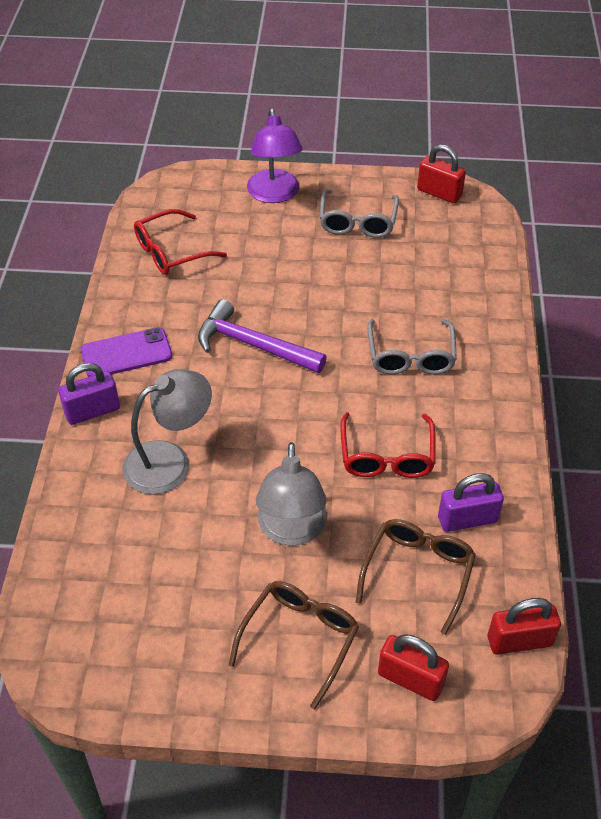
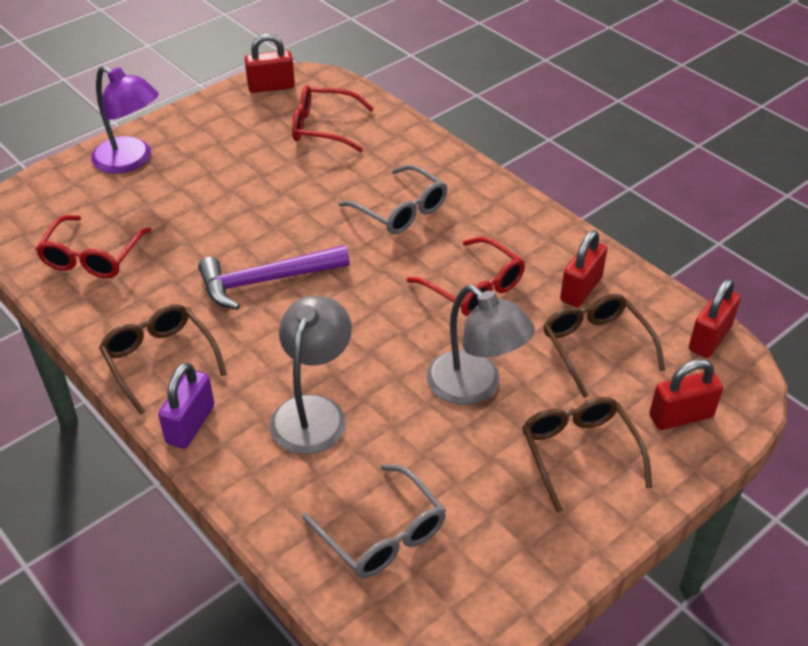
camera: 45 degrees left, 5 degrees down
purple phone [81,327,172,377] -> brown glasses [99,304,227,415]
grey glasses [319,190,399,238] -> grey glasses moved to [302,464,446,579]
purple padlock [438,473,504,532] -> red padlock [560,230,607,307]
none -> red glasses [292,85,374,152]

